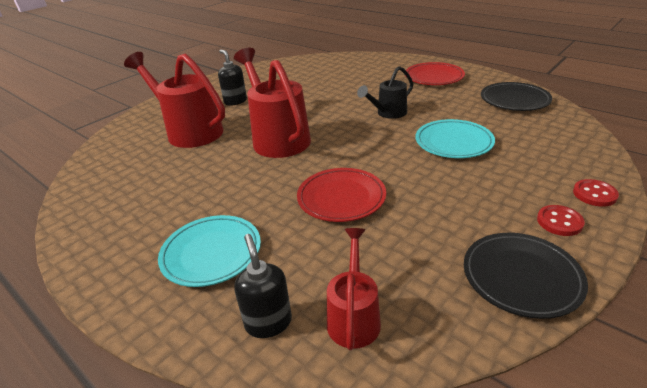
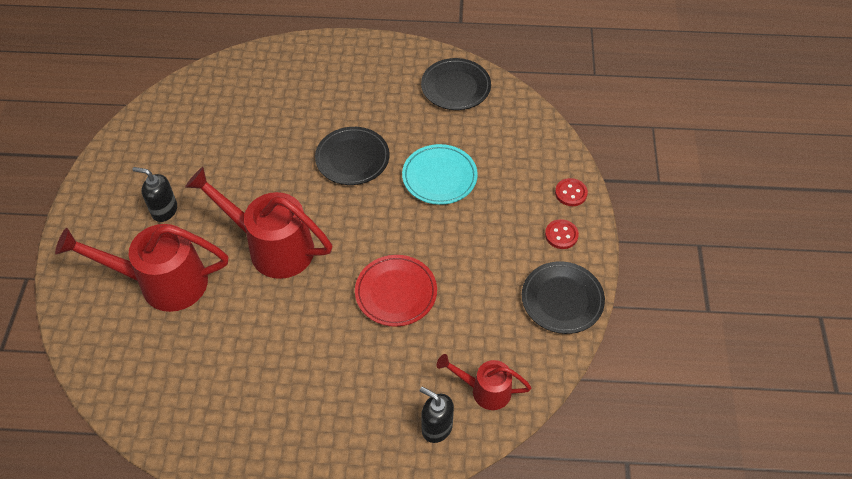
camera: 40 degrees left, 20 degrees up
turquoise plate [158,215,261,287] -> none
red watering can [327,228,381,350] -> red watering can turned 45 degrees counterclockwise [437,354,532,410]
black watering can [357,66,413,119] -> black plate [315,127,389,185]
red plate [405,62,465,85] -> none

